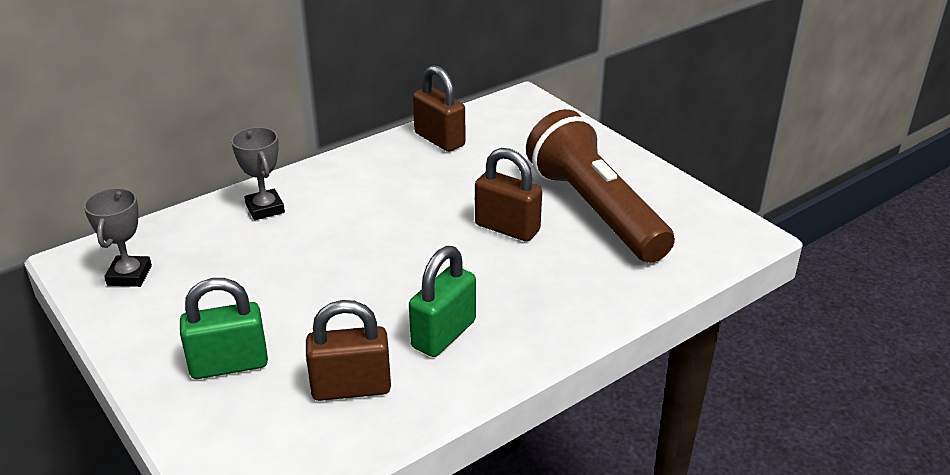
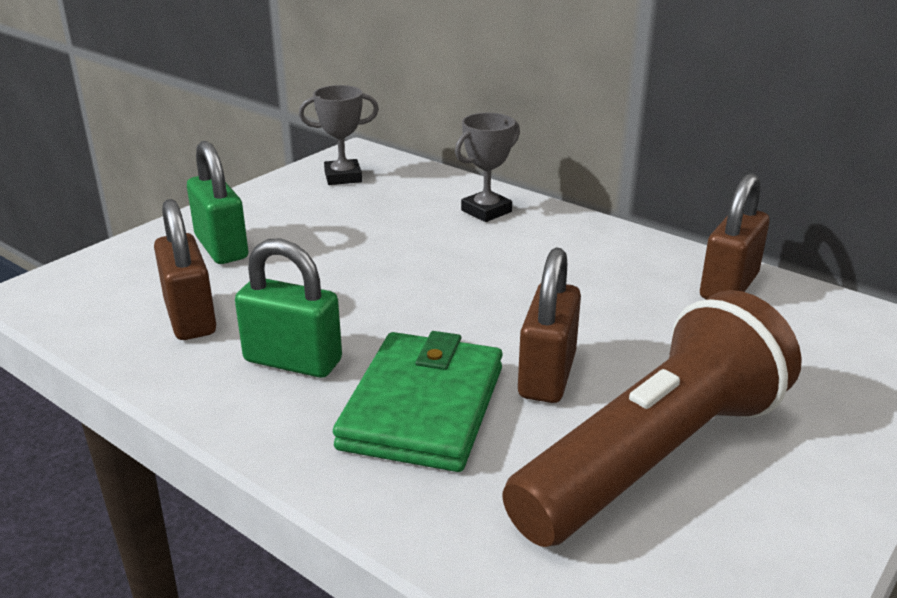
camera: 75 degrees right, 5 degrees down
none -> green wallet [333,331,503,472]

